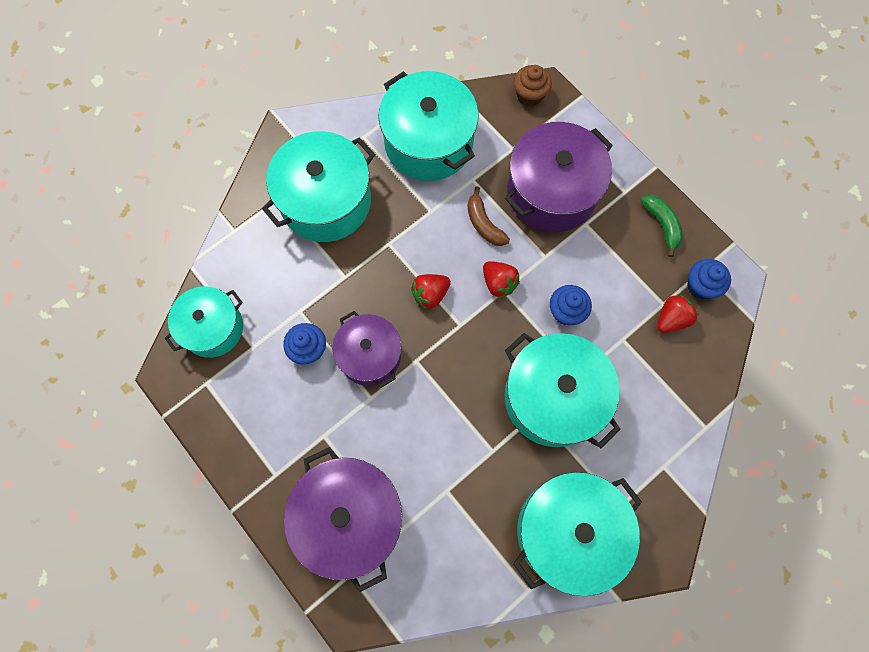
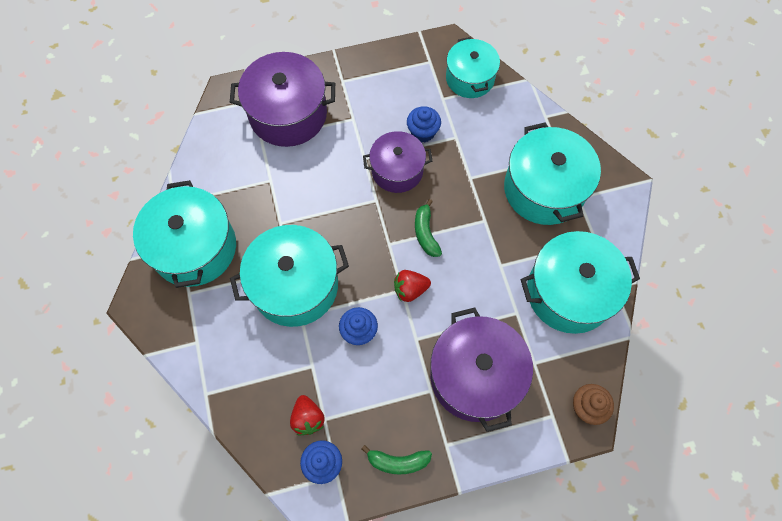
camera: 115 degrees right, 5 degrees down
red strawberry [411,274,451,310] -> green banana [415,199,442,257]
brown banana [468,186,510,246] -> none

